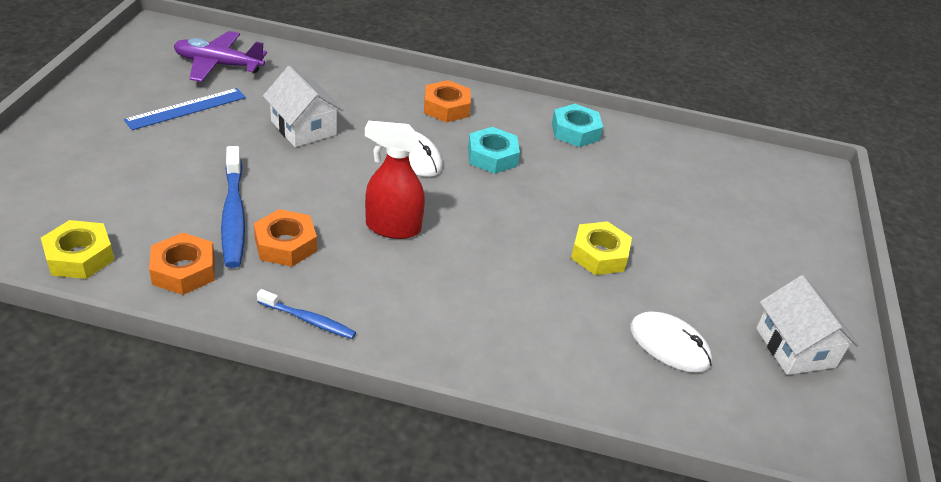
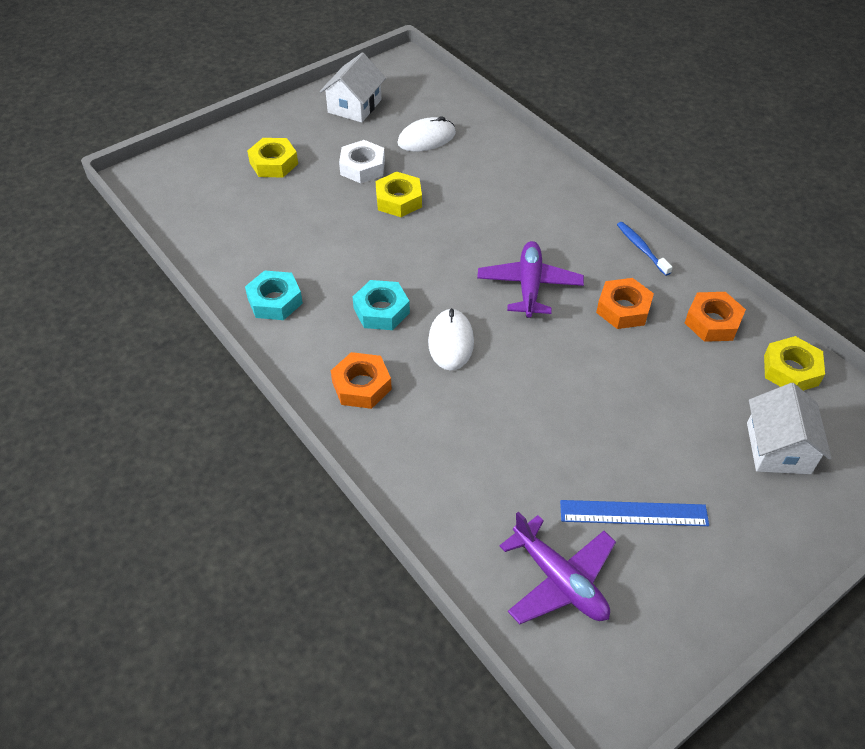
camera: 135 degrees left, 10 degrees up
blue toothbrush [221,146,245,268] -> none
white house [263,66,344,147] -> white house moved to [747,383,831,474]
red spray bottle [365,121,425,239] -> purple plane [477,241,584,318]
white mouse [630,311,712,372] -> white mouse turned 75 degrees clockwise [397,116,456,152]
none -> yellow nut [247,138,298,177]
none -> white nut [339,140,385,183]

